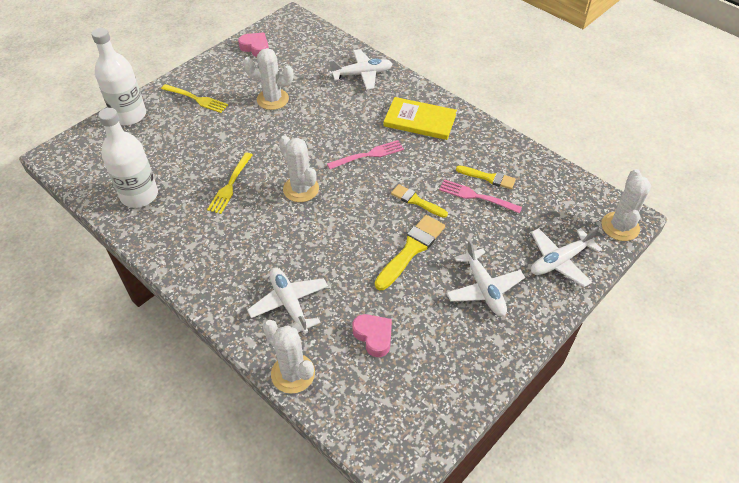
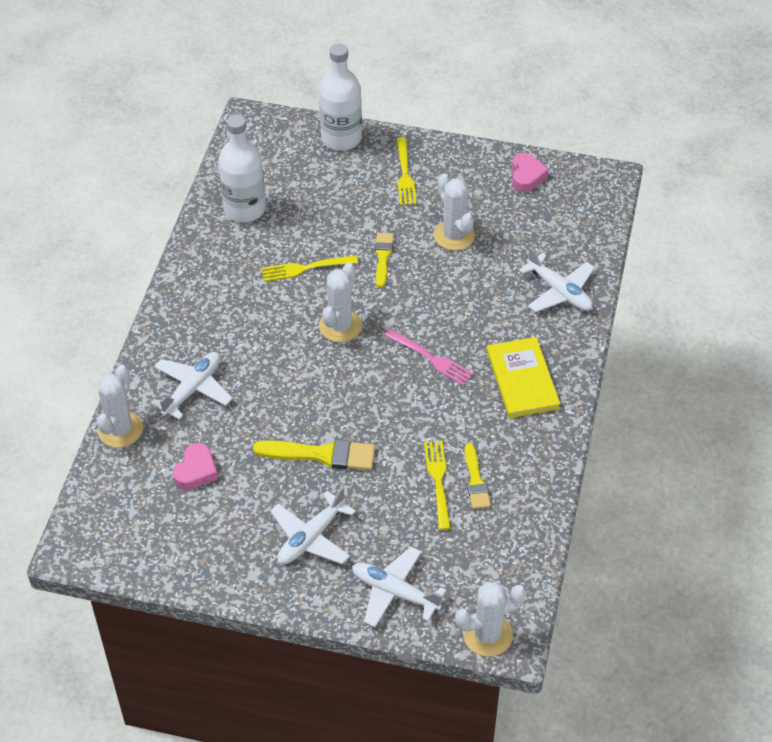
camera: 60 degrees right, 0 degrees up
yellow brush [391,184,448,218] -> yellow brush moved to [375,233,394,288]
pink fork [439,179,522,214] -> yellow fork [424,441,451,530]

